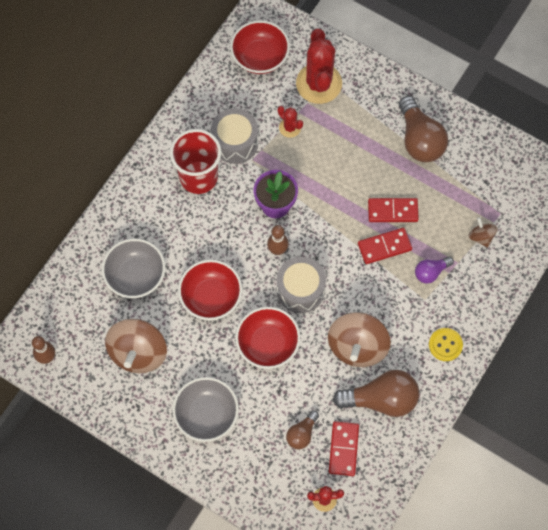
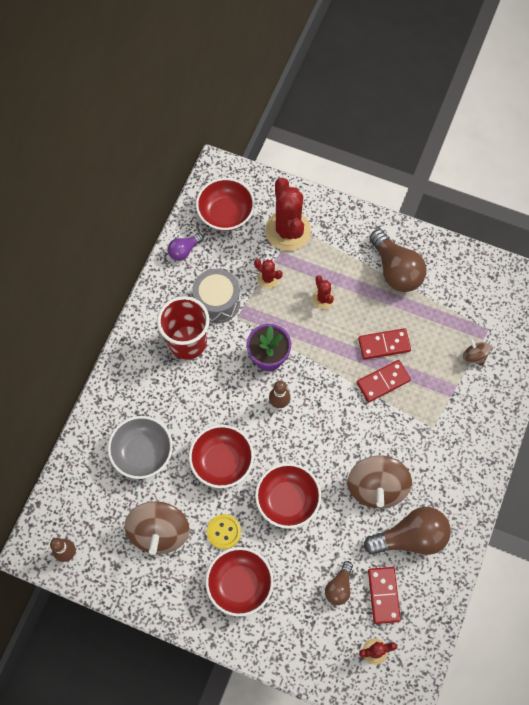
camera: 10 degrees left, 0 degrees up
grey bowl [172,377,239,442] -> red bowl [205,547,274,617]
grey drum [277,257,326,313] -> none
purple light bulb [415,256,454,284] -> purple light bulb moved to [168,233,203,261]
yellow button [429,328,463,361] -> yellow button moved to [207,514,241,549]
none -> red cactus [312,275,334,309]

